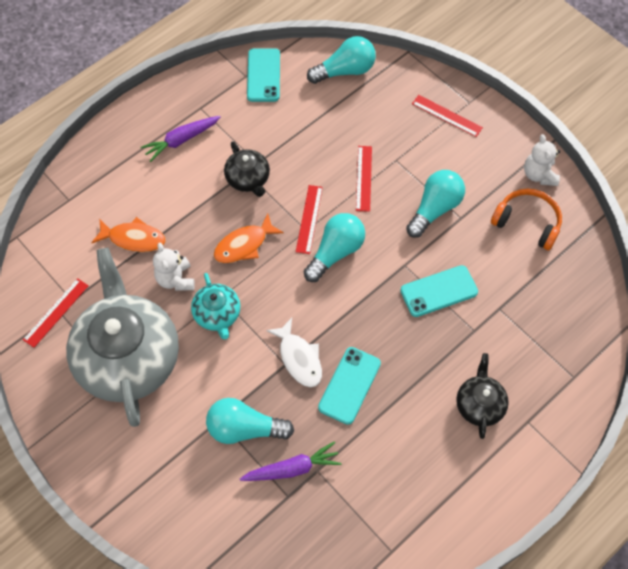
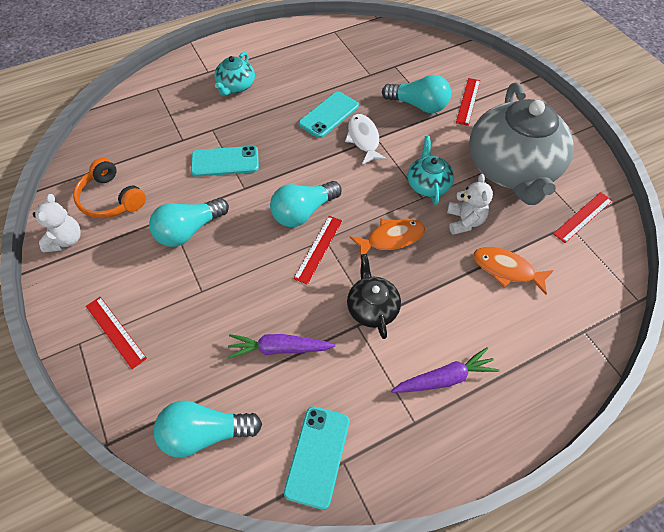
camera: 165 degrees left, 5 degrees down
purple carrot [240,442,342,481] -> purple carrot moved to [227,334,335,359]
red ruler [356,146,372,212] -> red ruler moved to [456,78,480,126]
black teapot [456,353,509,439] -> turquoise teapot [214,52,255,96]

